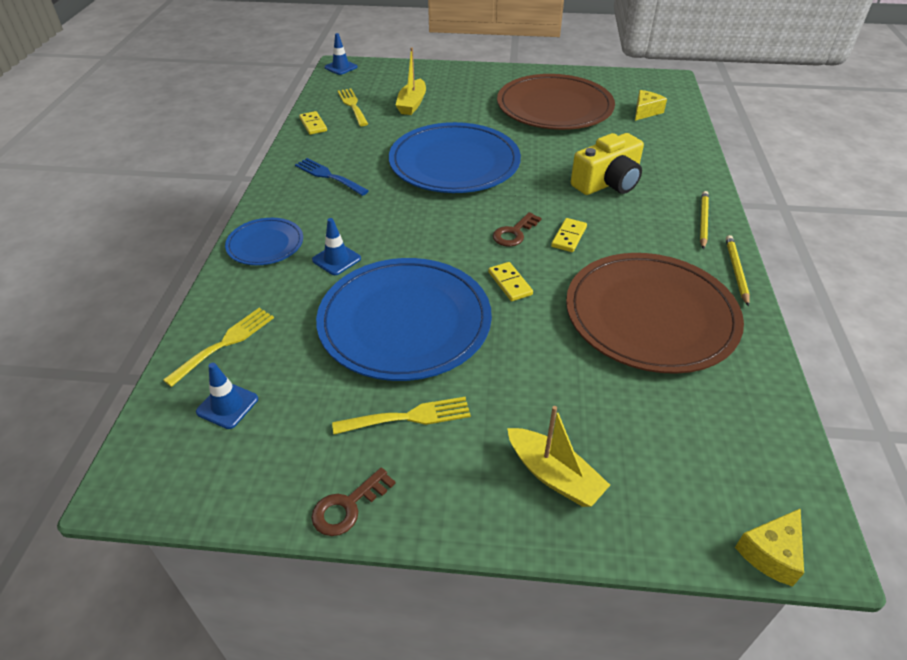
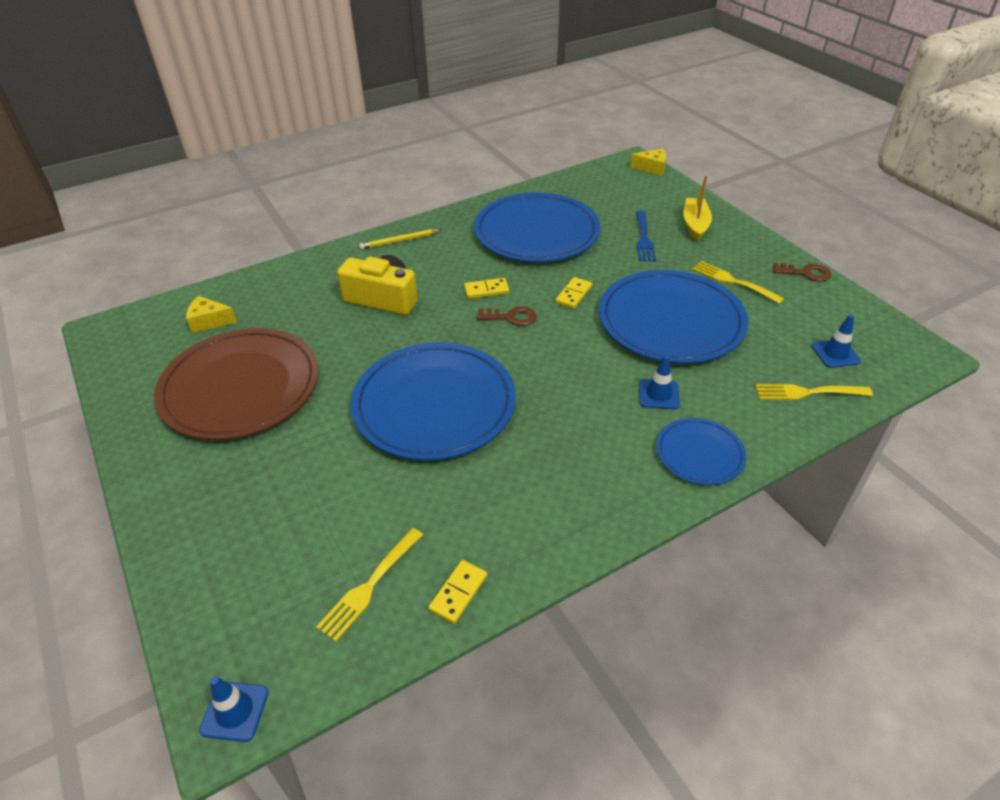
camera: 125 degrees left, 0 degrees up
blue fork [295,158,369,196] -> blue fork moved to [636,210,656,262]
yellow boat [396,47,426,115] -> none
brown plate [566,253,744,374] -> blue plate [474,192,600,262]
yellow pencil [726,235,750,306] -> none

